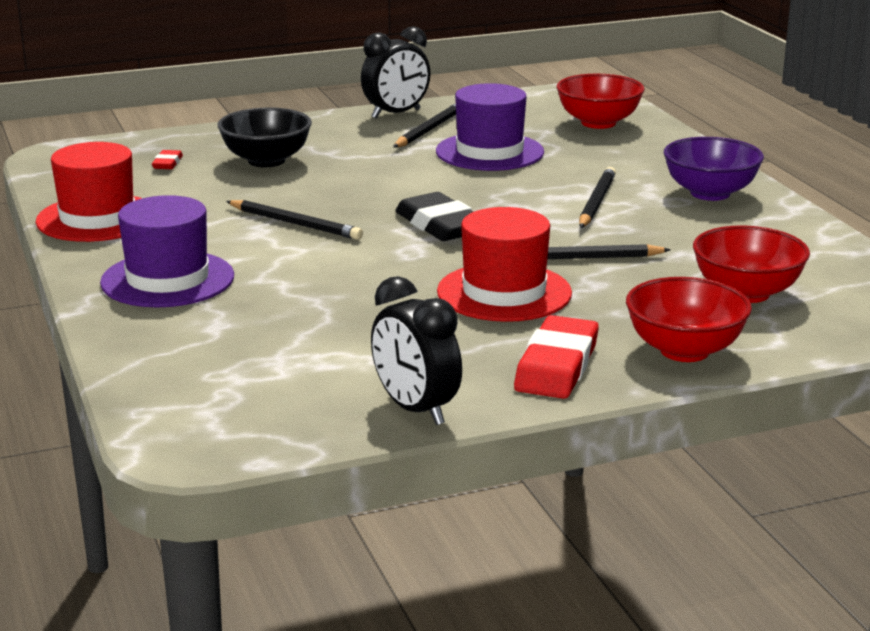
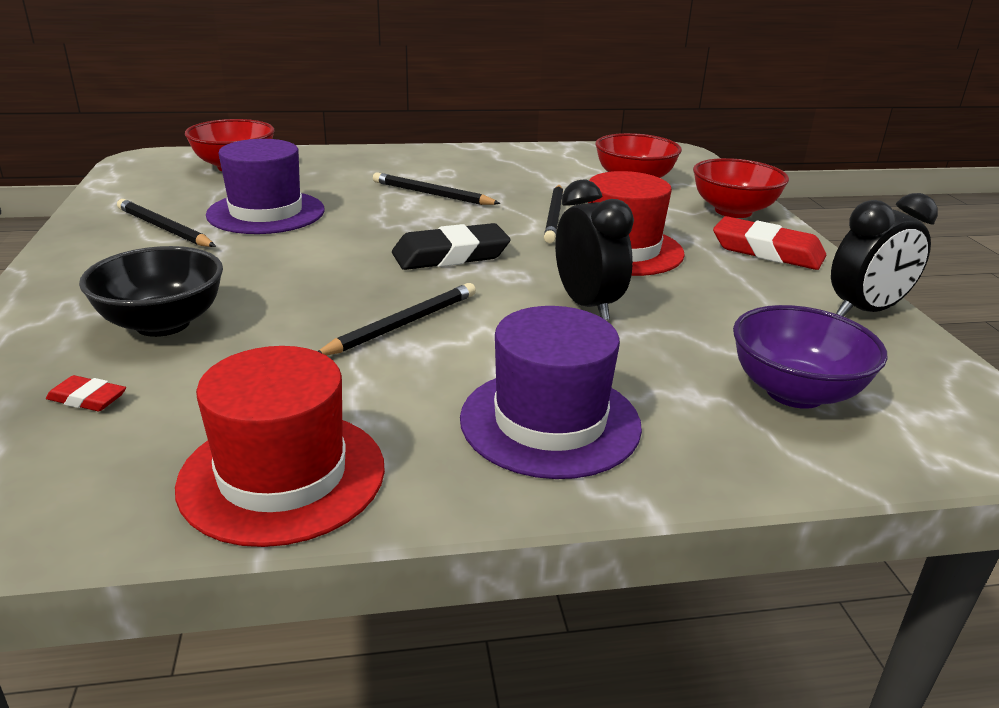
camera: 80 degrees left, 5 degrees up
black clock [361,26,431,119] -> black clock moved to [555,179,634,320]
purple bowl [664,137,764,201] -> purple bowl moved to [733,305,887,409]

